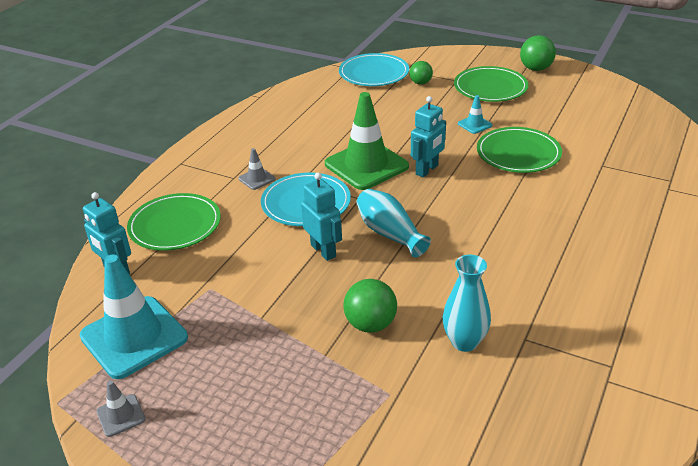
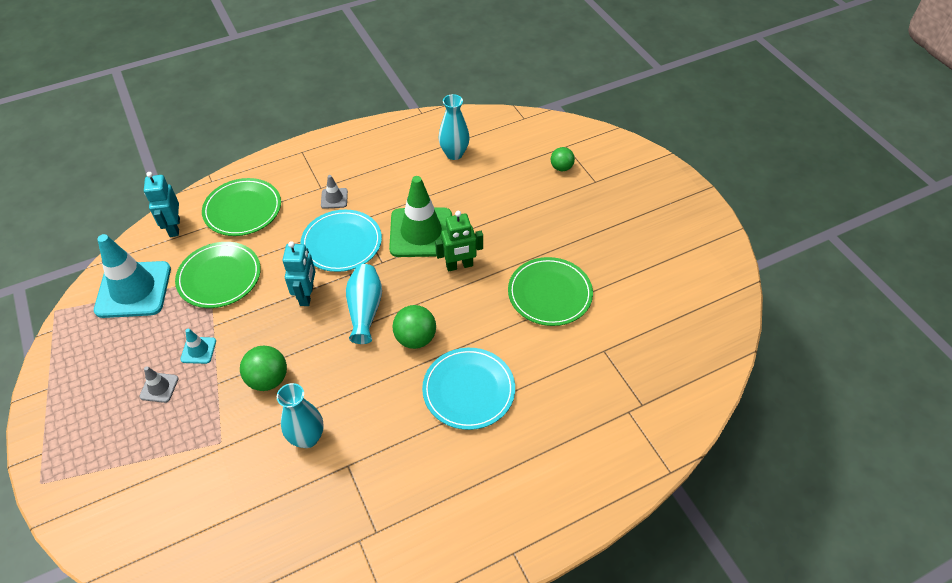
camera: 35 degrees right, 15 degrees up
grey traffic cone [97,381,145,437] -> grey traffic cone moved to [139,366,179,403]
turquoise plate [339,53,409,86] -> turquoise plate moved to [422,348,515,430]
turquoise robot [411,96,446,177] -> green robot [435,211,483,271]
green plate [454,66,528,102] -> green plate moved to [175,242,261,308]
turquoise traffic cone [458,95,492,134] -> turquoise traffic cone moved to [180,328,216,364]
green ball [520,35,556,71] -> green ball moved to [393,305,436,349]
none -> turquoise vase [438,94,470,160]

